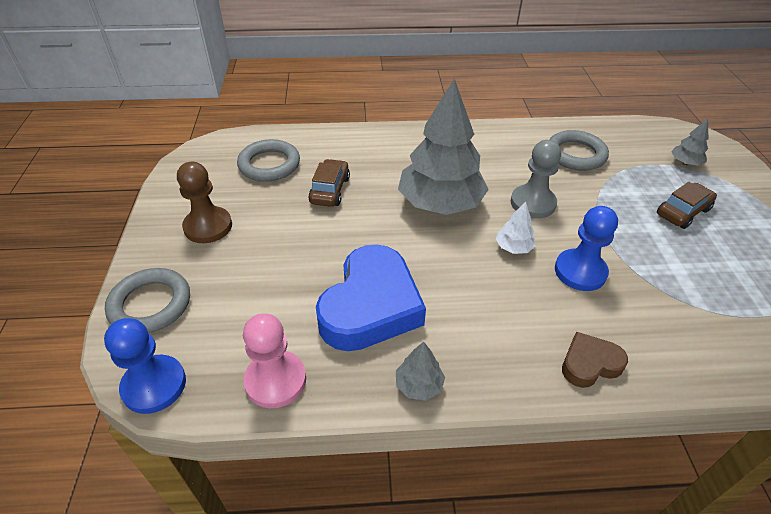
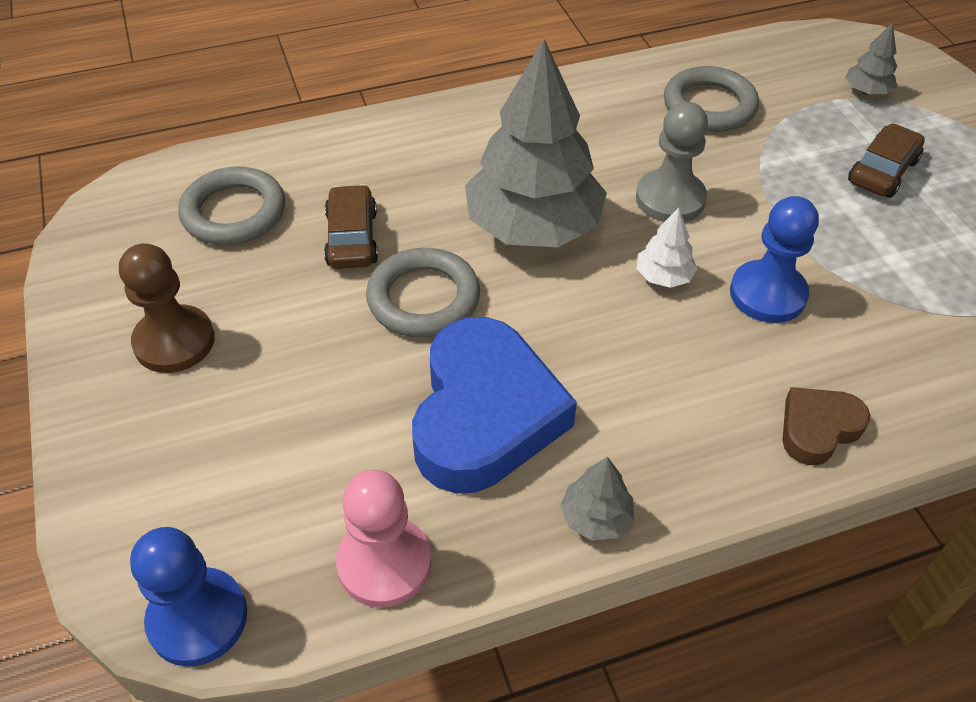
camera: 15 degrees left, 5 degrees up
grey ring [105,268,190,333] -> grey ring moved to [366,248,480,337]

